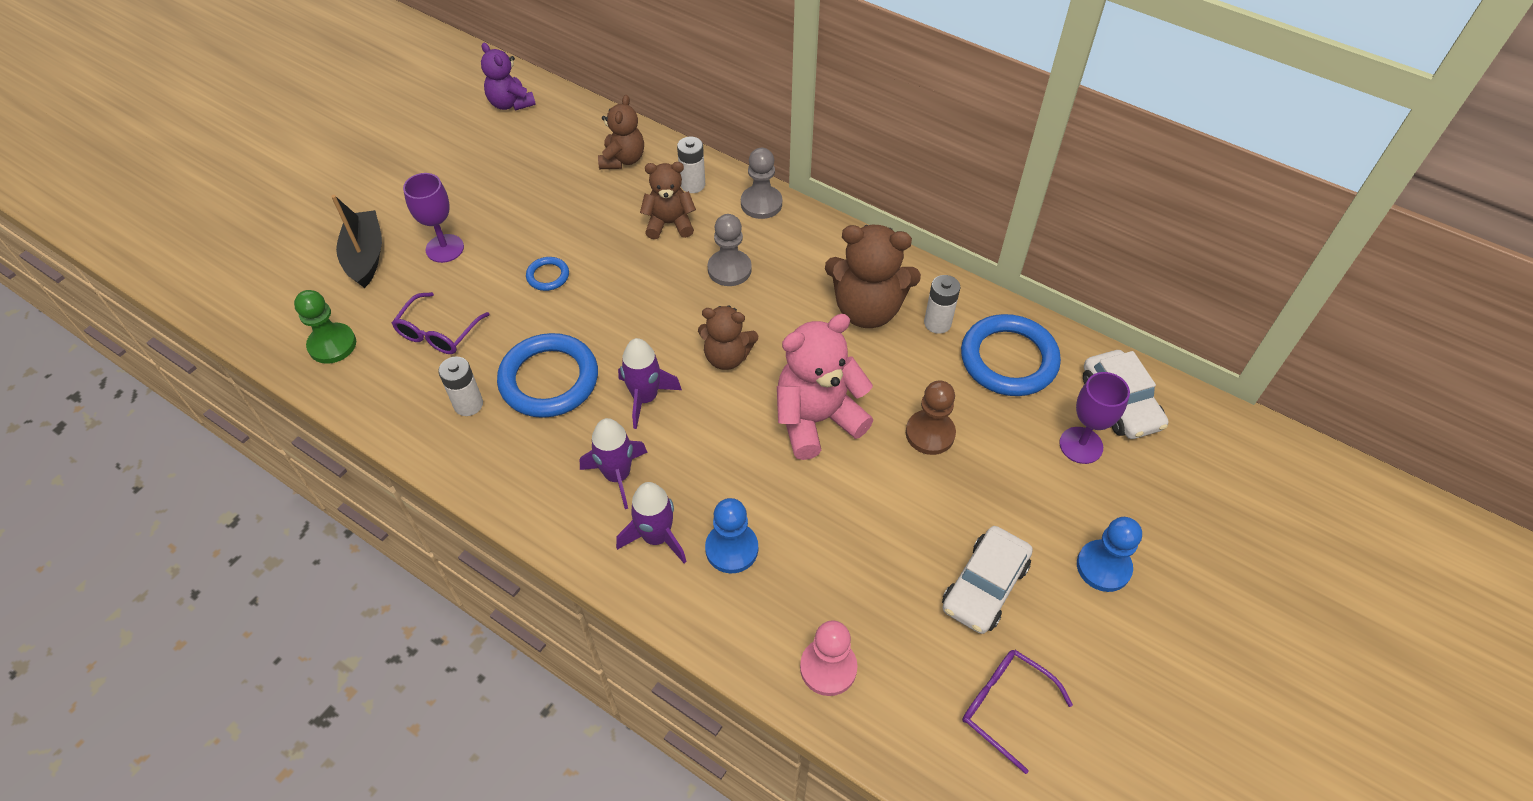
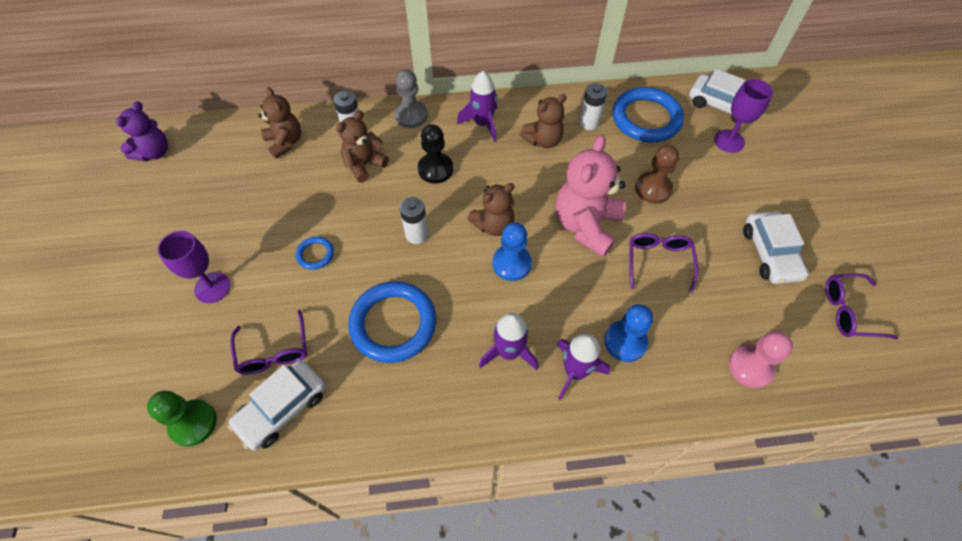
camera: 40 degrees left, 5 degrees up
black boat [331,195,382,288] -> none
white battery [438,356,483,416] -> white battery moved to [400,197,428,244]
purple teddy bear [481,43,536,111] -> purple teddy bear turned 75 degrees counterclockwise [116,101,168,161]
purple rocket [618,338,682,429] -> purple rocket moved to [457,71,497,142]
grey pawn [708,214,752,286] -> black pawn [418,124,453,184]
brown teddy bear [825,225,921,328] -> brown teddy bear [520,94,567,148], size x0.62
blue pawn [1077,517,1142,592] -> blue pawn moved to [492,222,532,281]
none -> white car [228,360,325,450]
none -> purple glasses [629,233,698,293]

